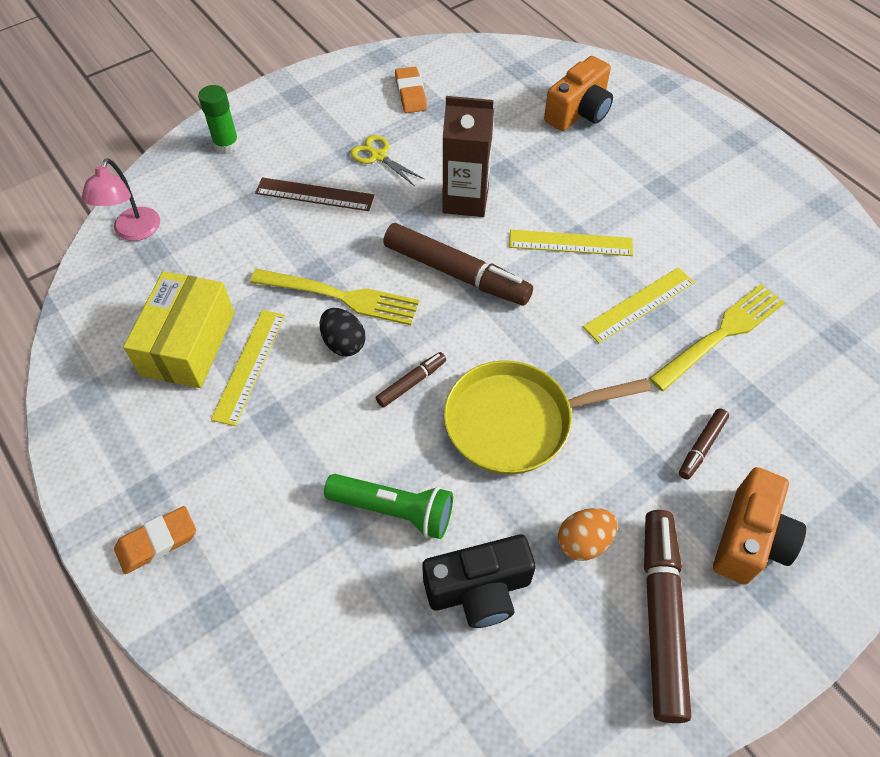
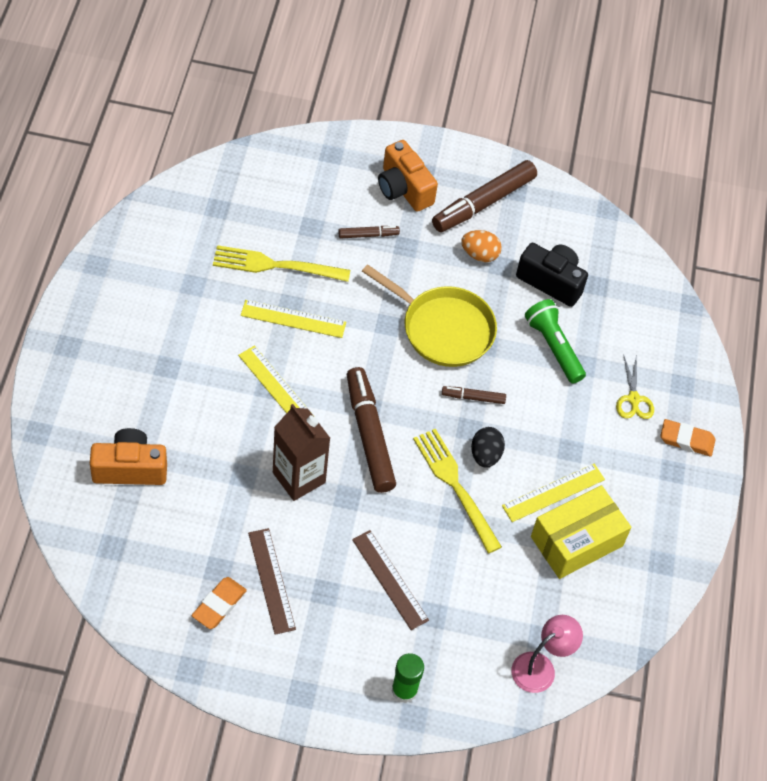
camera: 140 degrees left, 0 degrees up
yellow scissors [351,135,425,186] -> yellow scissors moved to [616,354,654,419]
orange camera [713,467,806,585] -> orange camera turned 105 degrees counterclockwise [378,140,438,211]
none -> brown ruler [248,528,296,635]

